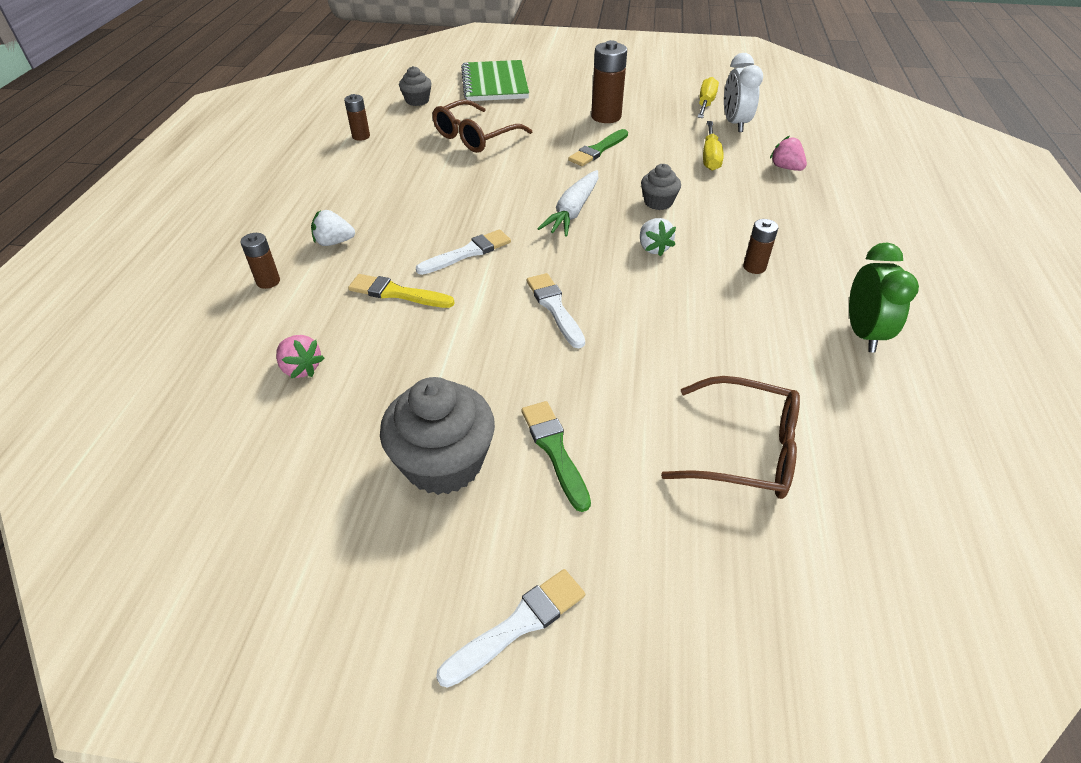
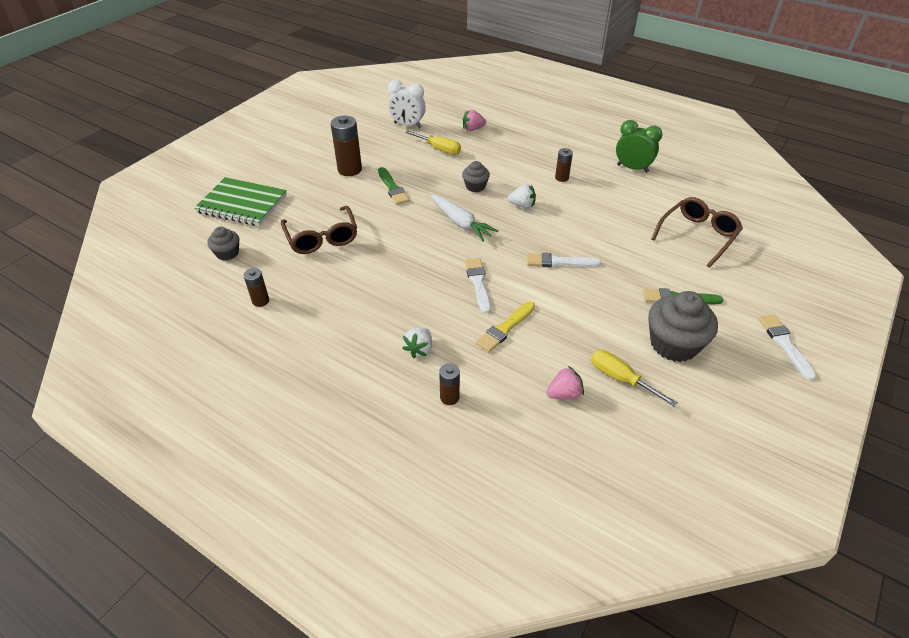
camera: 65 degrees left, 0 degrees up
yellow screwdriver [697,77,719,118] -> yellow screwdriver moved to [591,350,678,407]

